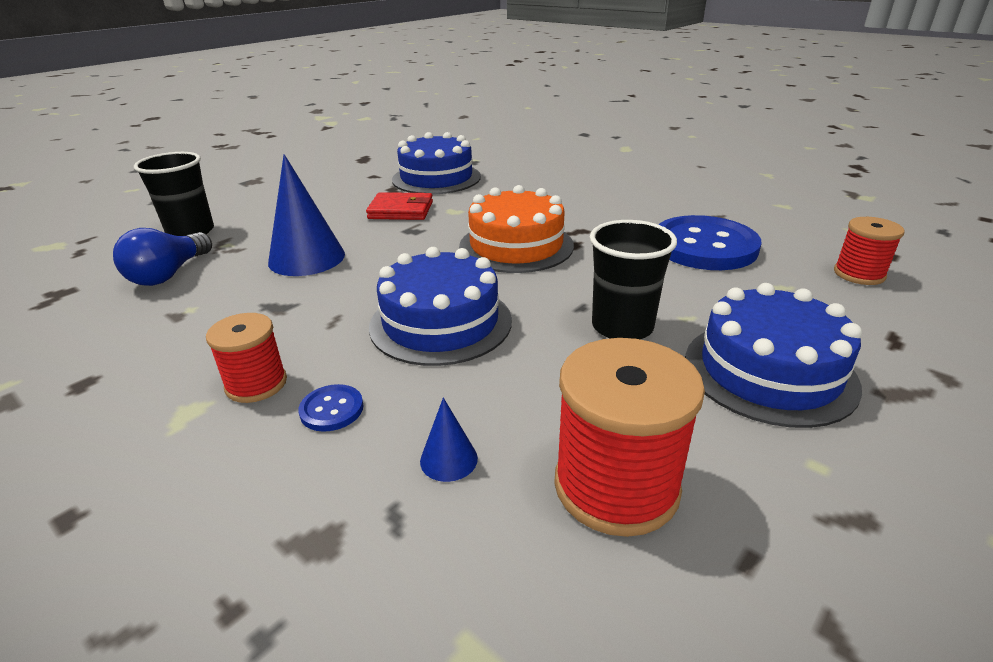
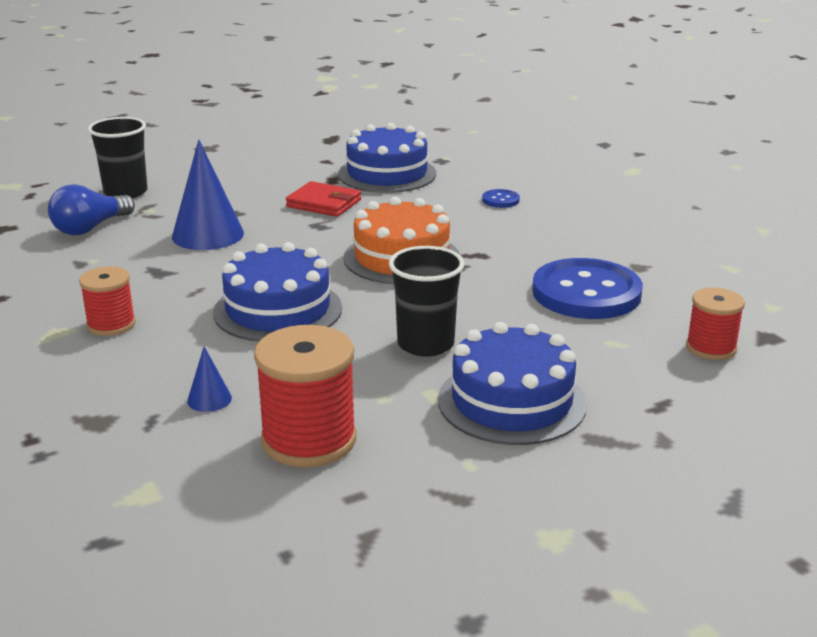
camera: 20 degrees right, 5 degrees down
blue button [298,384,363,432] -> blue button moved to [482,189,520,208]

